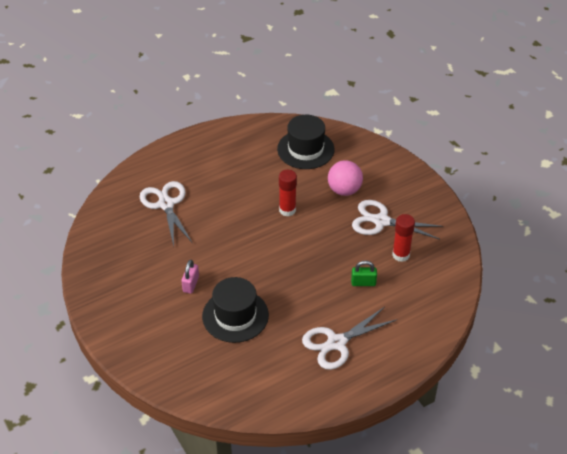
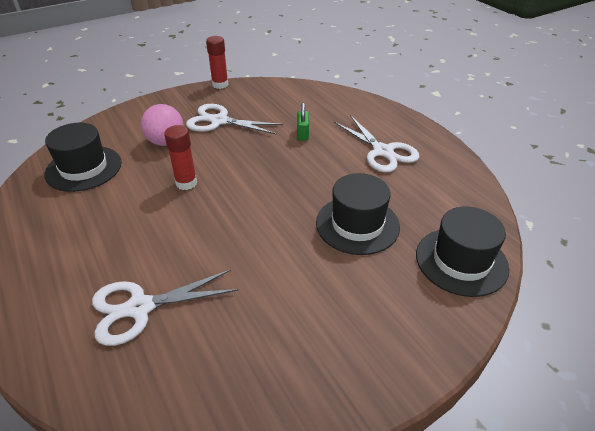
camera: 90 degrees left, 5 degrees down
pink padlock [181,260,199,294] -> none
white scissors [352,200,443,239] -> white scissors turned 90 degrees clockwise [186,104,283,135]
red glue stick [392,214,415,262] -> red glue stick moved to [206,36,228,89]
none -> black hat [416,206,509,297]

